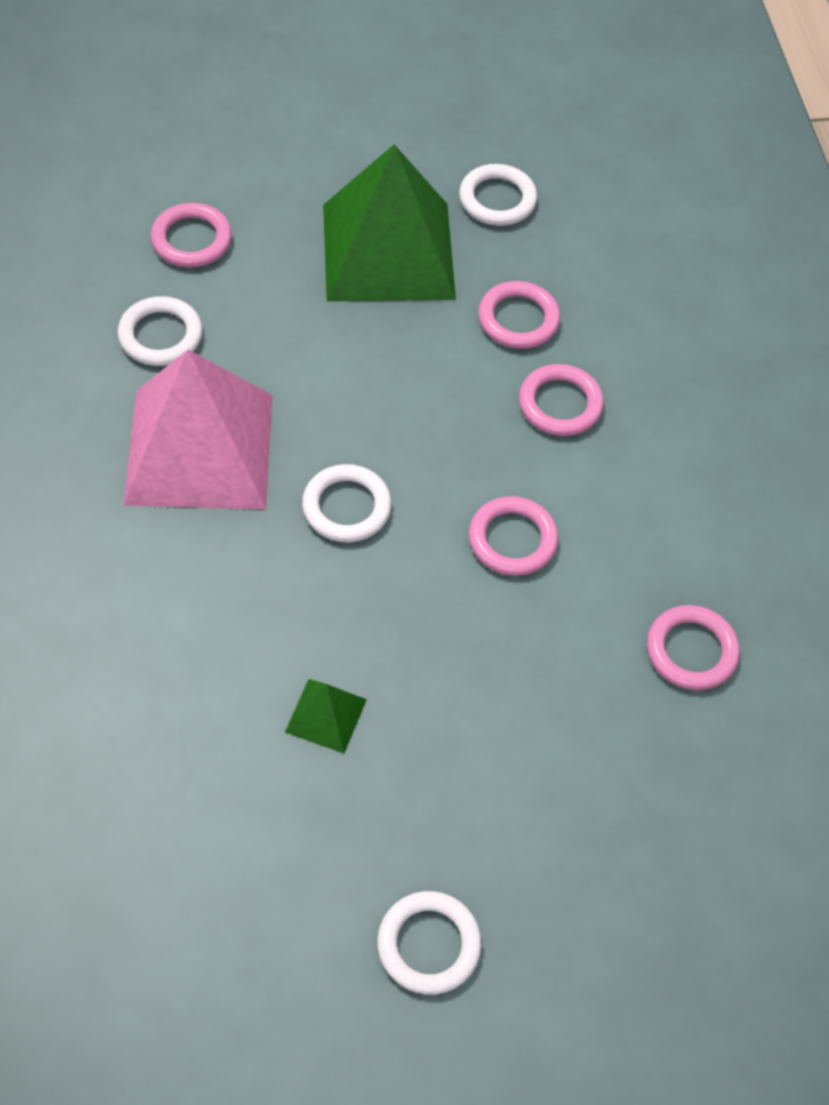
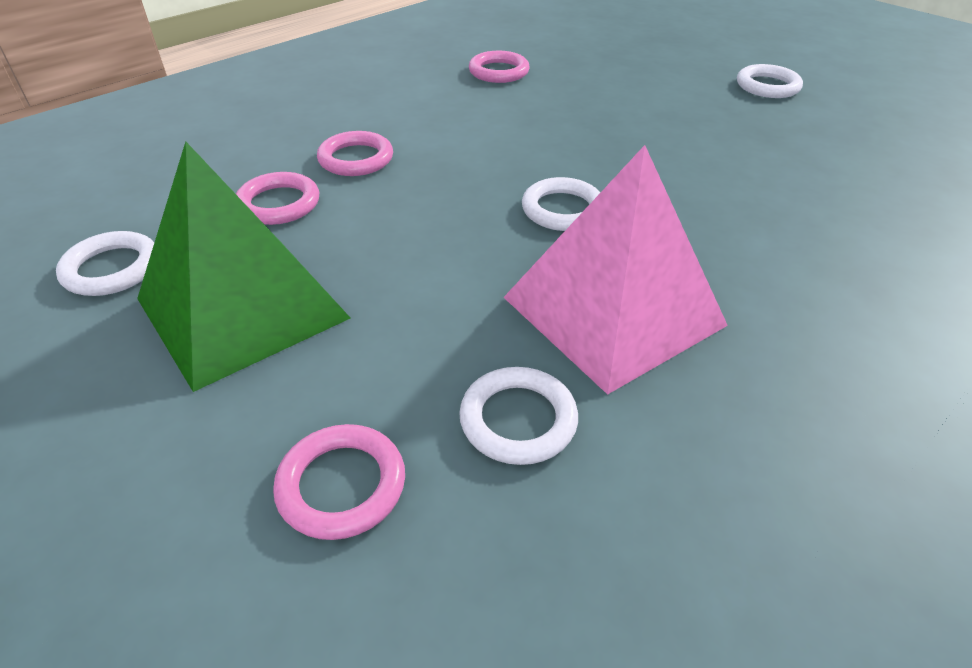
camera: 120 degrees left, 15 degrees down
green pyramid [285,679,367,753] -> none
pink ring [469,496,558,576] -> none

